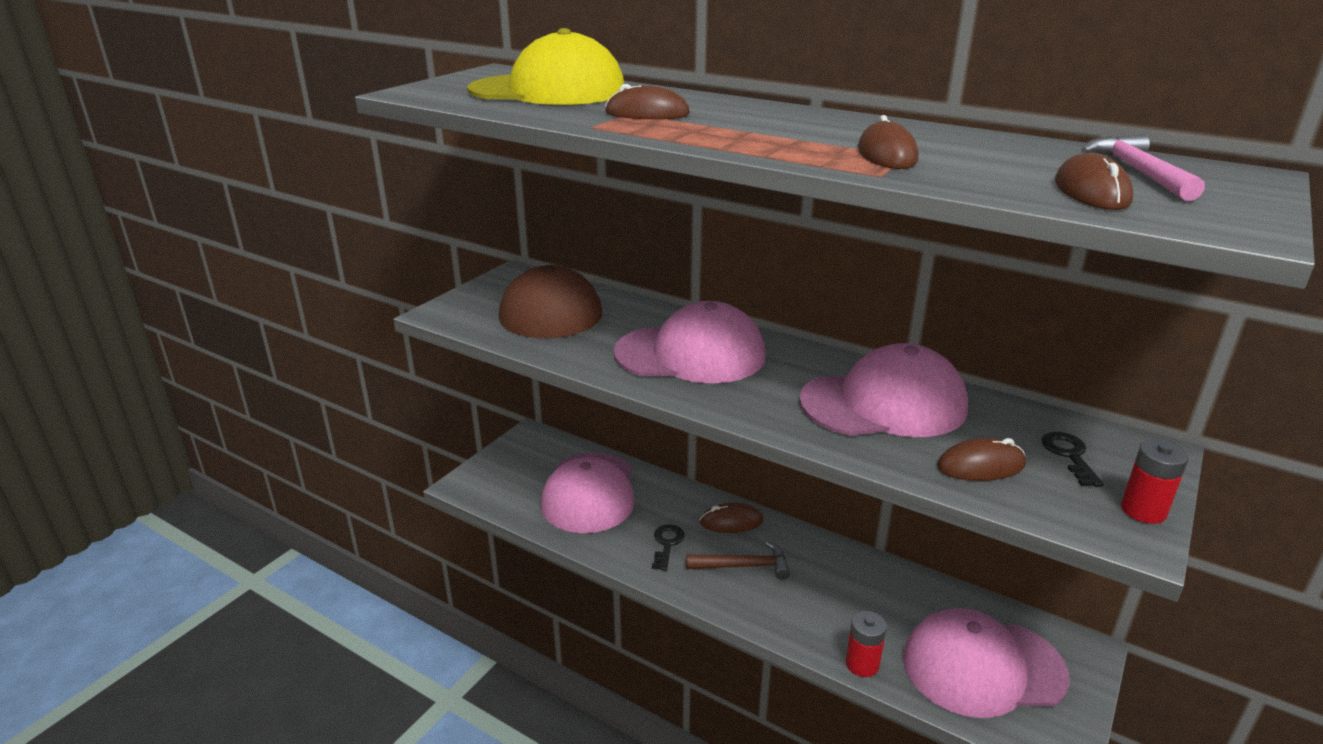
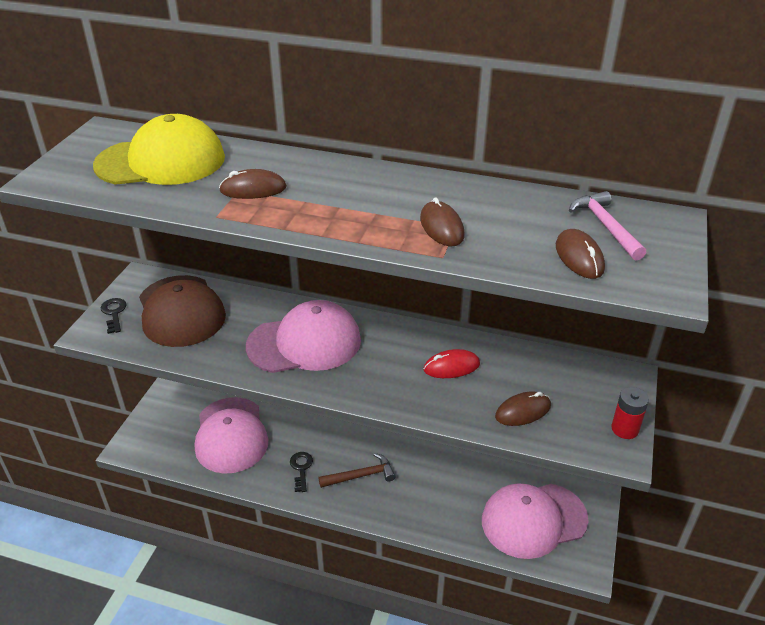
camera: 15 degrees left, 10 degrees up
brown mouse [700,503,763,533] -> none
pink cap [799,343,968,437] -> red mouse [424,349,480,378]
red battery [846,611,887,677] -> none
black key [1041,432,1104,487] -> black key moved to [101,298,126,334]

